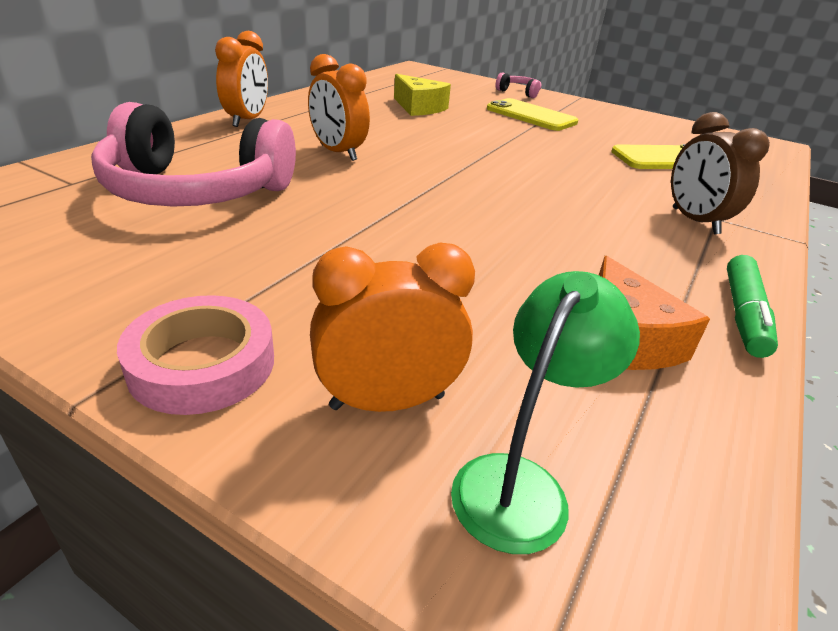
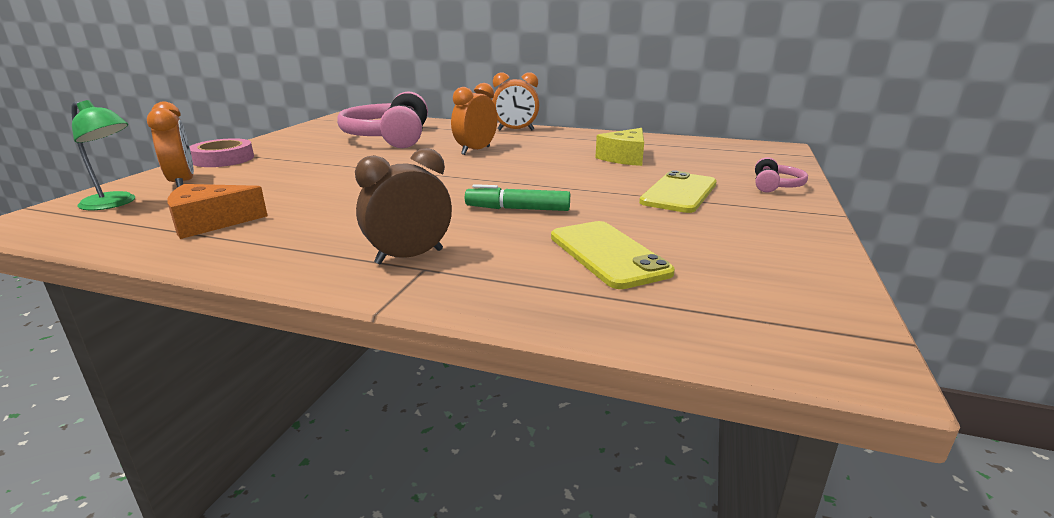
camera: 80 degrees right, 10 degrees down
green marker [727,255,778,358] -> green marker moved to [465,184,570,211]

